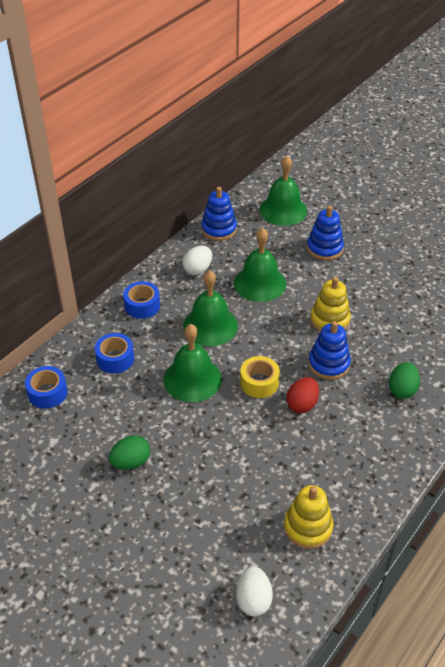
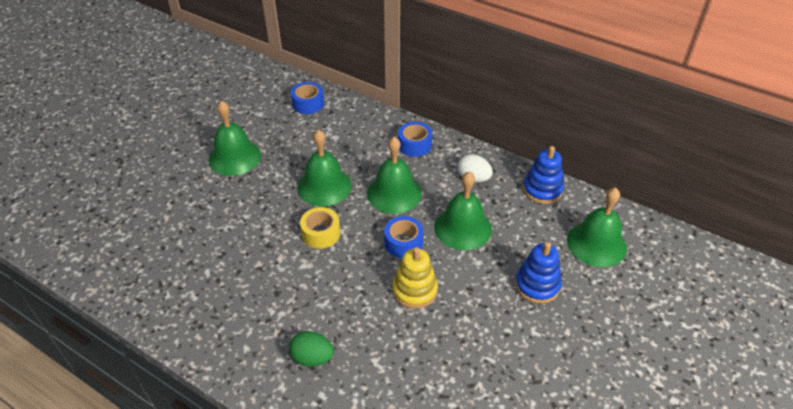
camera: 85 degrees right, 0 degrees up
blue tape [95,333,134,374] -> blue tape moved to [384,216,424,258]
green egg [109,435,150,470] -> green bell [208,101,261,176]
white egg [236,566,273,617] -> none
yellow stacking toy [284,485,334,549] -> none
red egg [286,377,319,413] -> none
blue stacking toy [308,321,351,380] -> none

